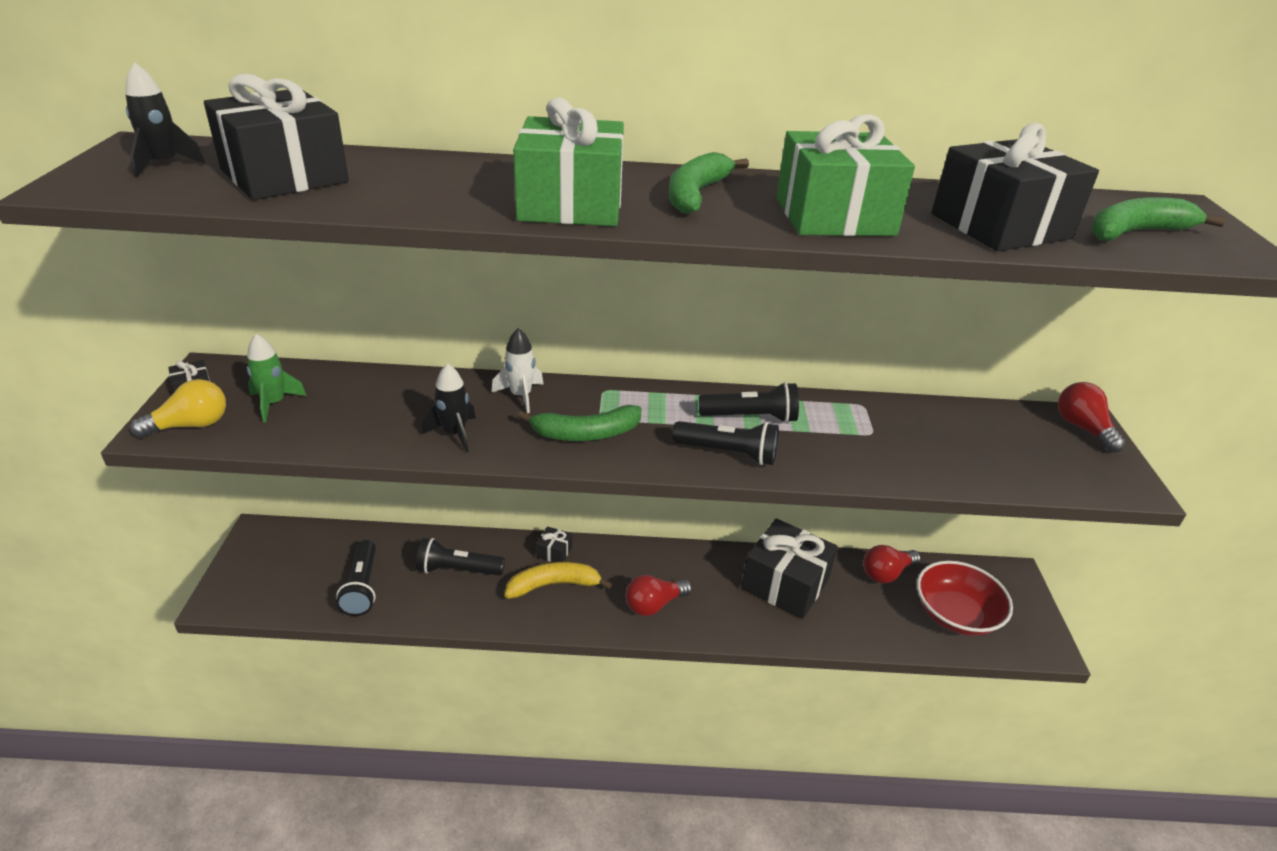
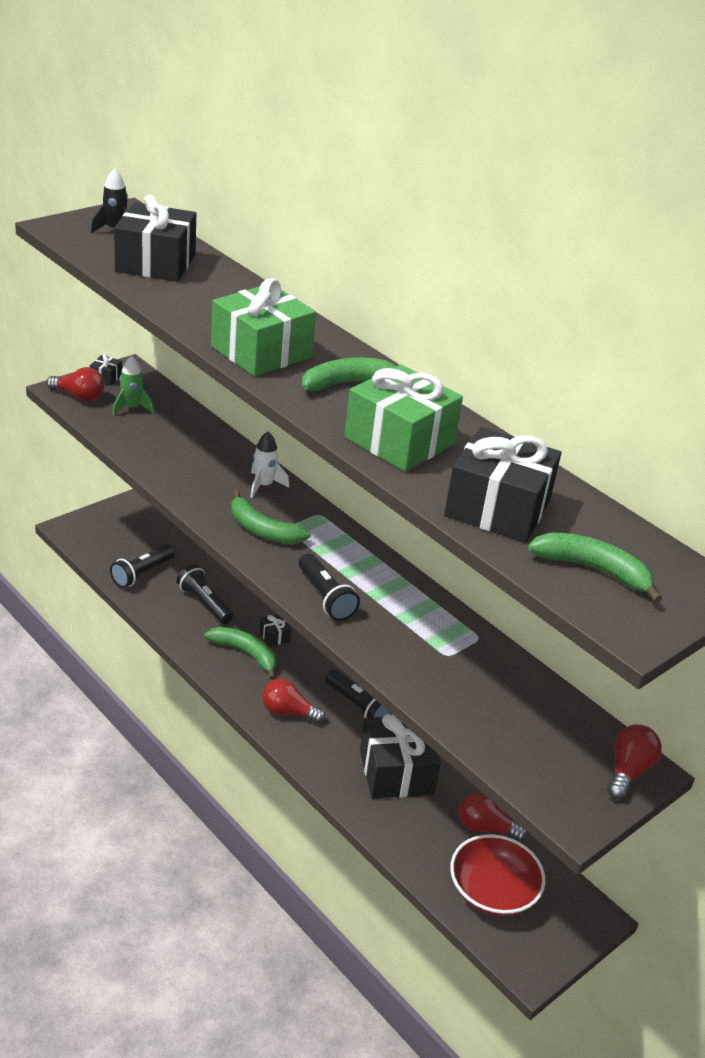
camera: 45 degrees right, 0 degrees up
yellow light bulb [130,379,226,438] -> red light bulb [46,367,104,401]
black rocket [422,363,476,452] -> none
yellow banana [505,562,612,599] -> green banana [204,627,276,680]
black flashlight [699,382,799,423] -> black flashlight moved to [325,670,391,719]

